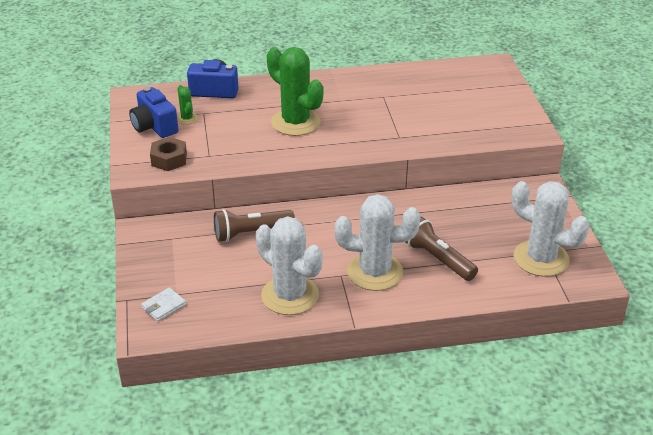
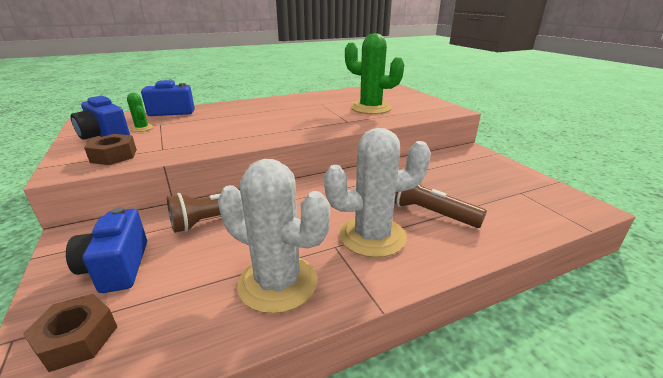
camera: 15 degrees left, 10 degrees down
white wallet [141,287,186,321] -> brown nut [23,293,117,372]
green cactus [267,47,324,136] -> green cactus moved to [345,33,404,114]
white cactus [512,181,590,277] -> none
none -> blue camera [66,207,147,293]

